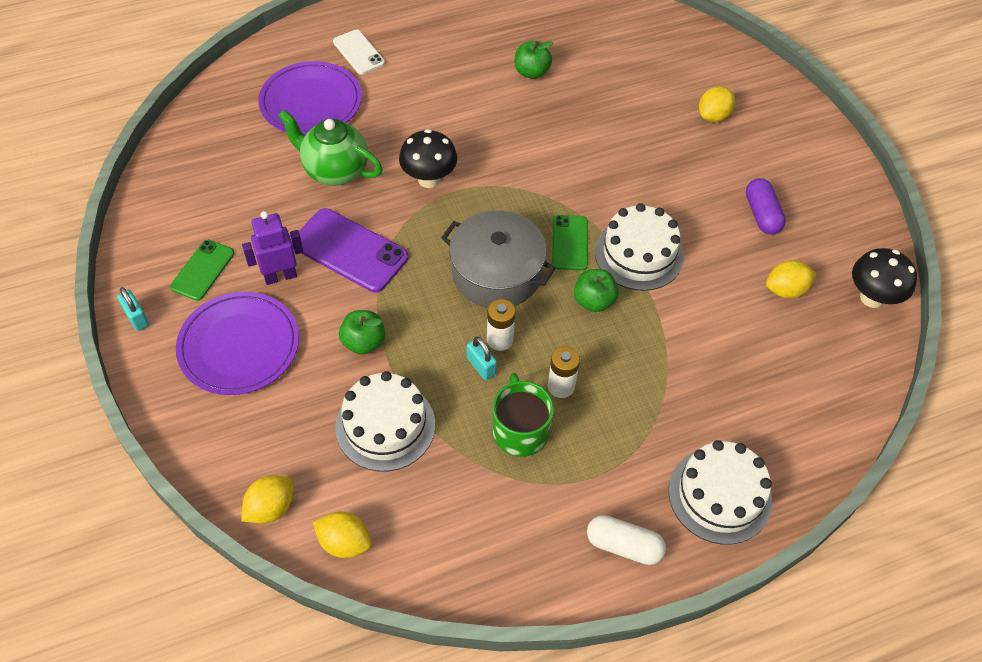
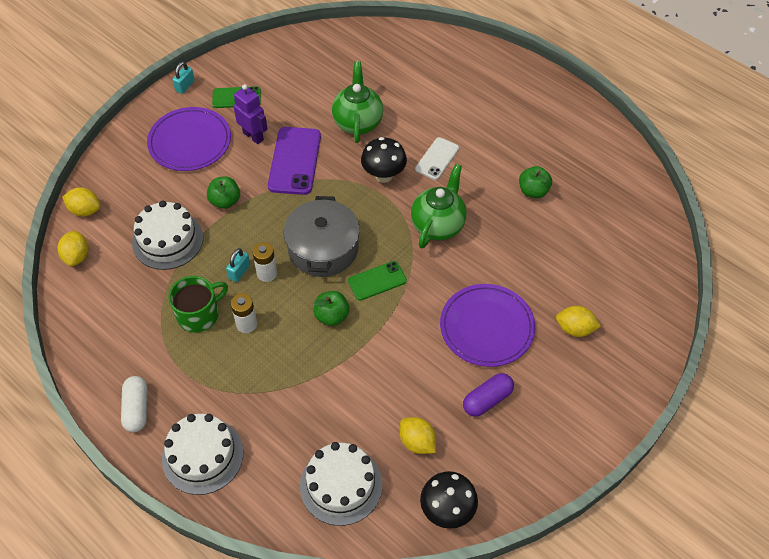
camera: 65 degrees right, 0 degrees up
purple plate [258,61,362,135] -> purple plate moved to [440,284,535,367]
white phone [333,30,385,74] -> white phone moved to [415,137,459,180]
white cake [595,203,684,291] -> white cake moved to [300,442,382,526]
none -> green teapot [411,164,467,248]

